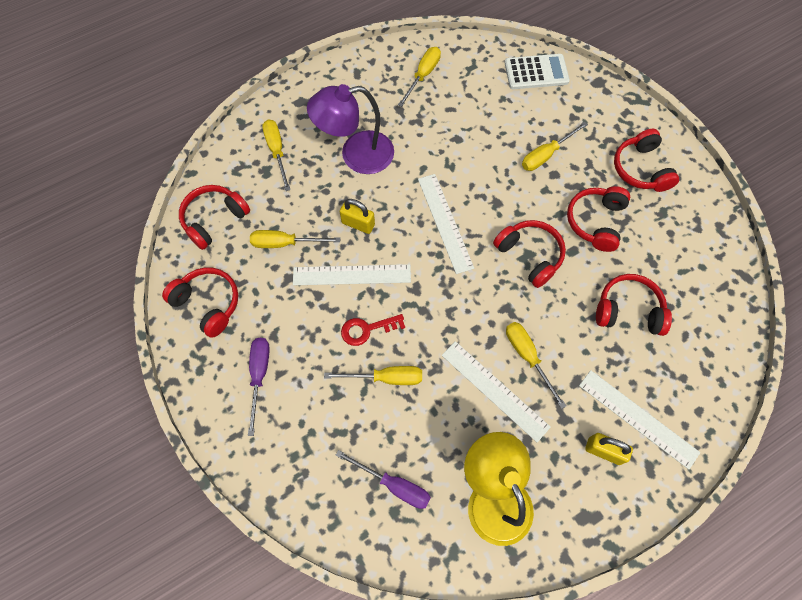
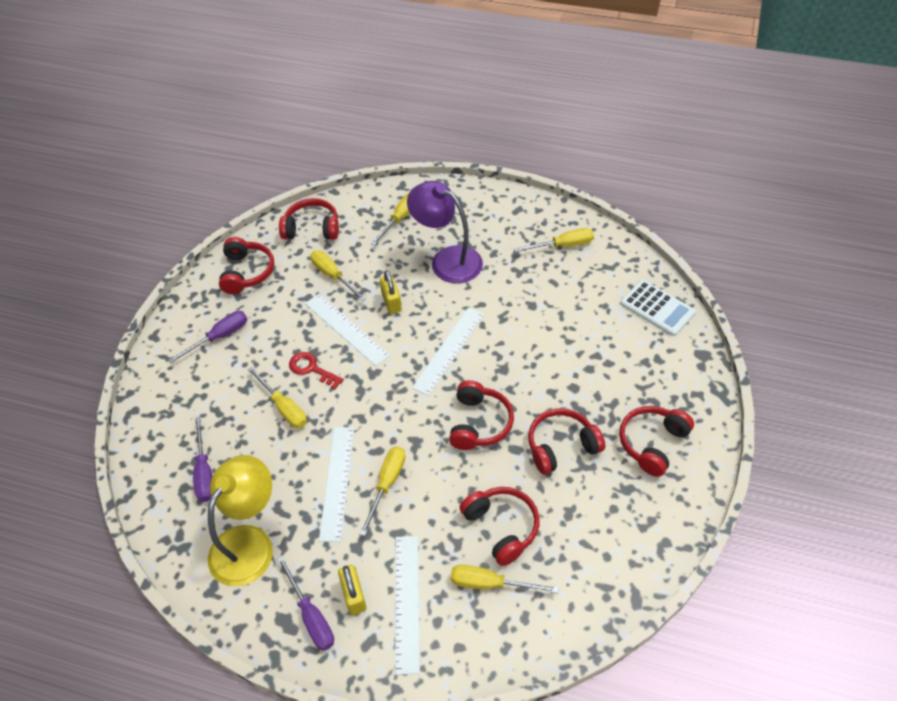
camera: 50 degrees right, 15 degrees down
yellow screwdriver [522,122,588,171] -> yellow screwdriver moved to [451,564,559,593]
none -> purple screwdriver [277,556,334,651]

